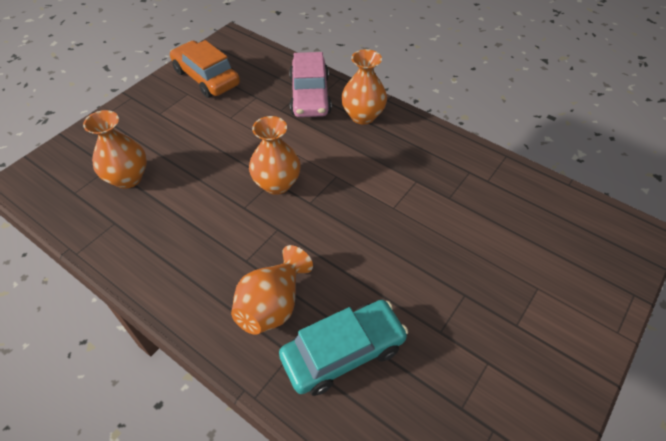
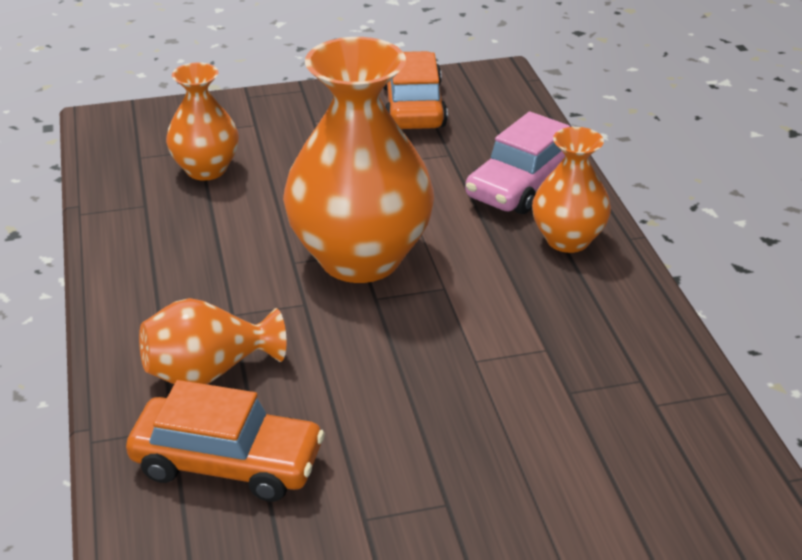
camera: 40 degrees right, 15 degrees down
orange vase [249,116,301,195] -> orange vase [283,37,434,283], size x1.85
turquoise car [279,300,408,396] -> orange car [126,380,325,502]

